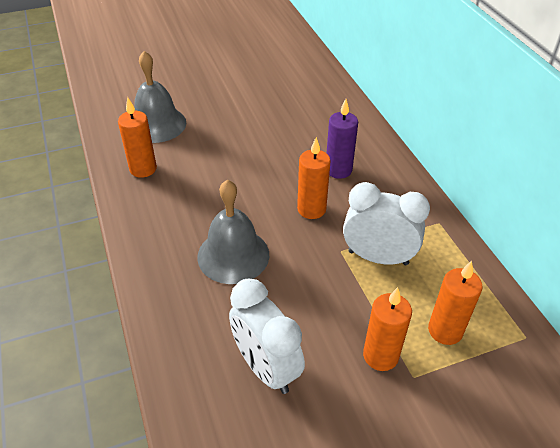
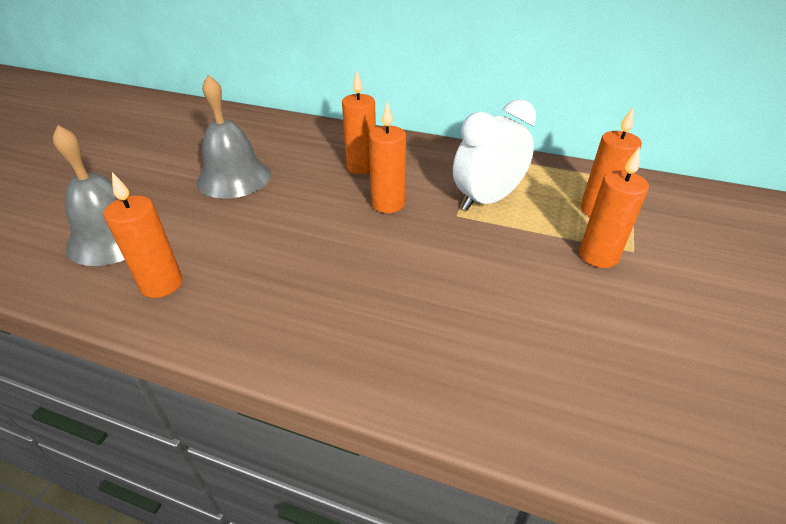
camera: 50 degrees left, 5 degrees down
grey bell [197,180,269,284] -> grey bell moved to [197,75,271,199]
white clock [229,279,305,394] -> none
purple candle [327,99,358,179] -> orange candle [342,71,376,174]

